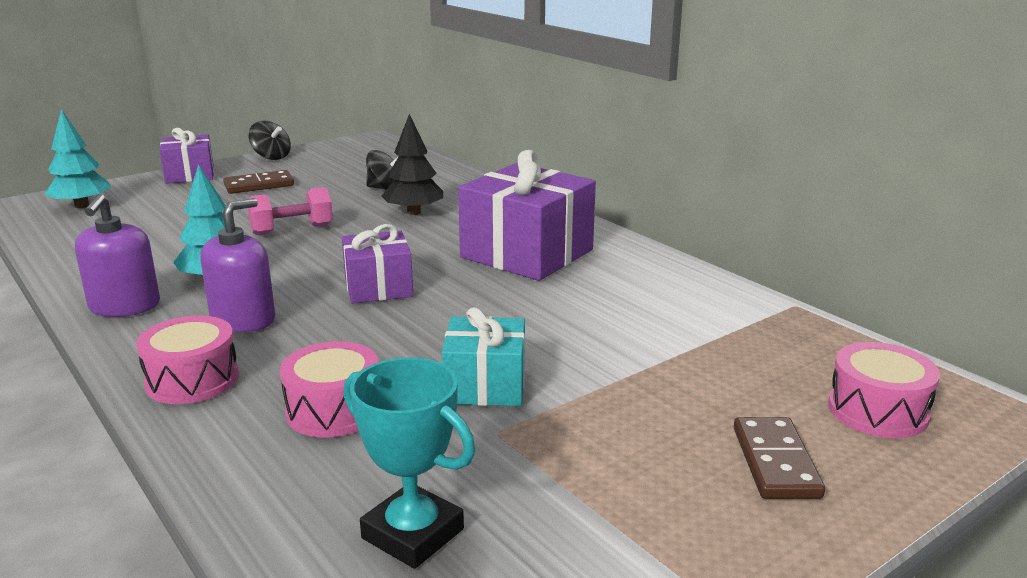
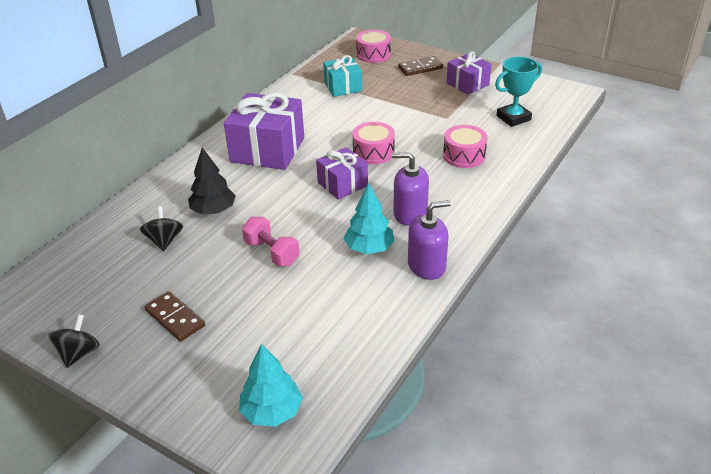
camera: 110 degrees left, 15 degrees up
pink drum [136,315,239,404] -> pink drum moved to [352,122,395,164]
purple gift [159,128,214,184] -> purple gift moved to [446,51,491,95]
turquoise trophy [344,357,475,569] -> turquoise trophy turned 45 degrees clockwise [495,57,542,127]
turquoise gift [442,307,525,406] -> turquoise gift moved to [323,55,362,97]

